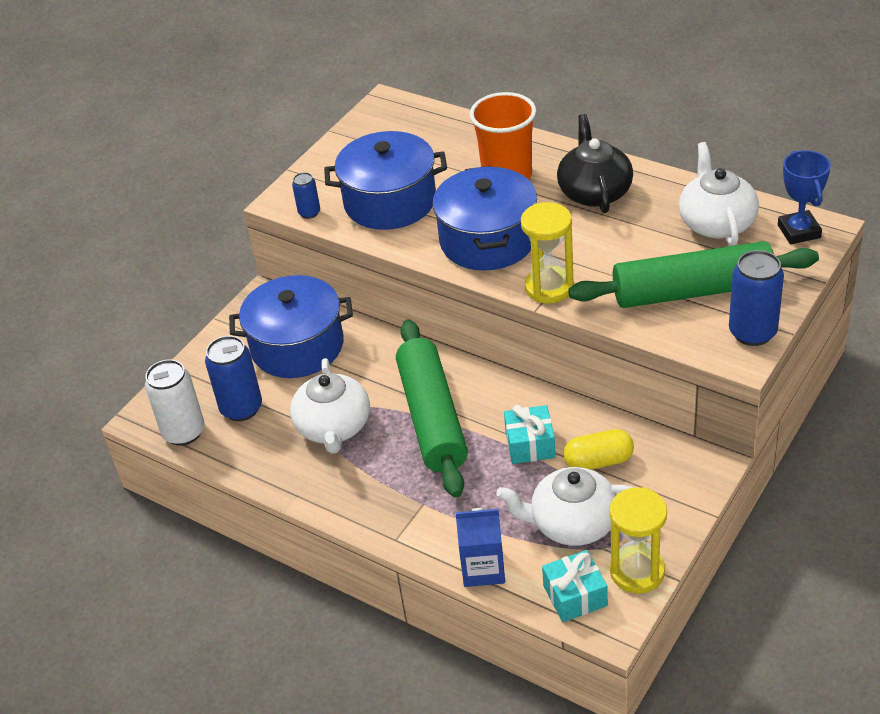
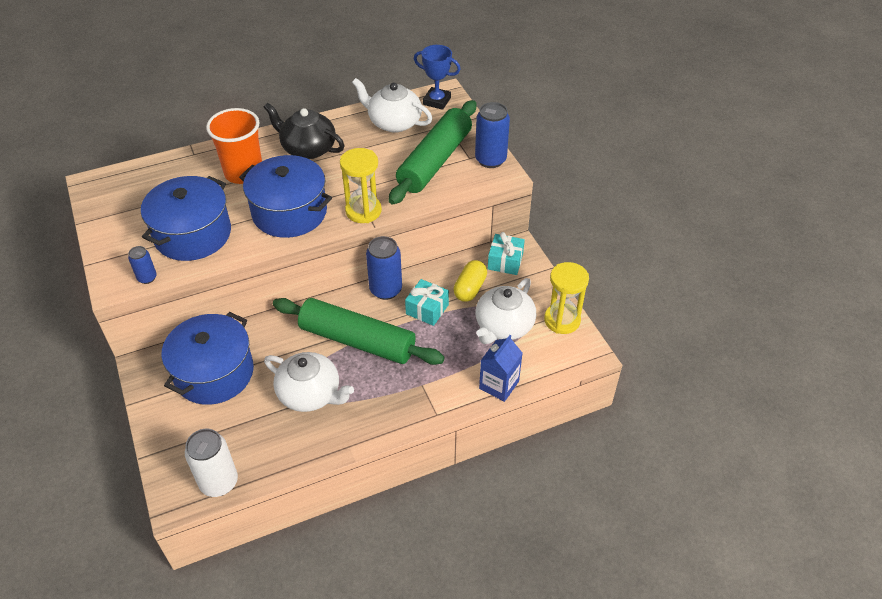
camera: 60 degrees left, 5 degrees up
blue can [205,336,262,421] -> blue can moved to [366,236,402,300]
turquoise gift [542,550,608,622] -> turquoise gift moved to [488,232,525,275]

